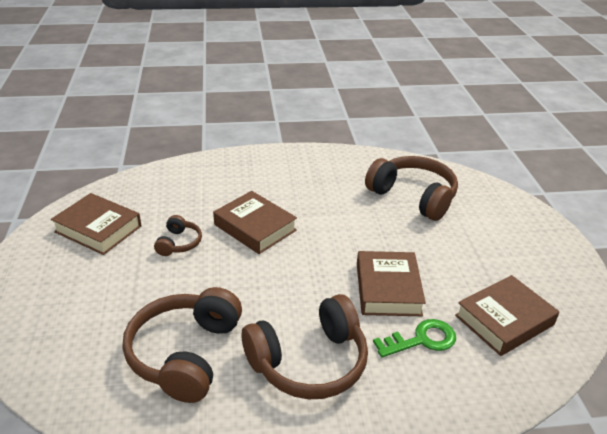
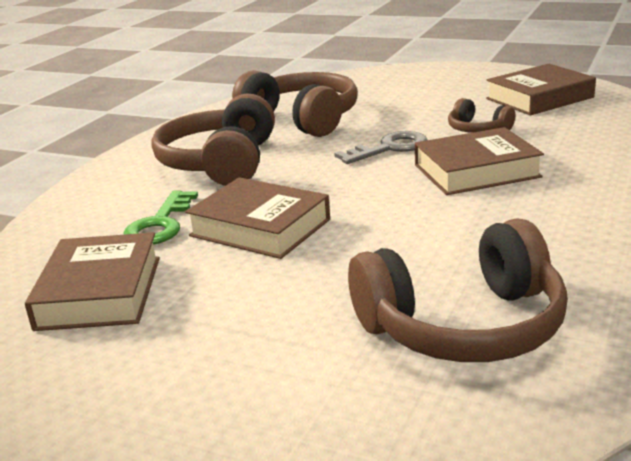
camera: 125 degrees right, 10 degrees down
none -> grey key [334,131,428,164]

